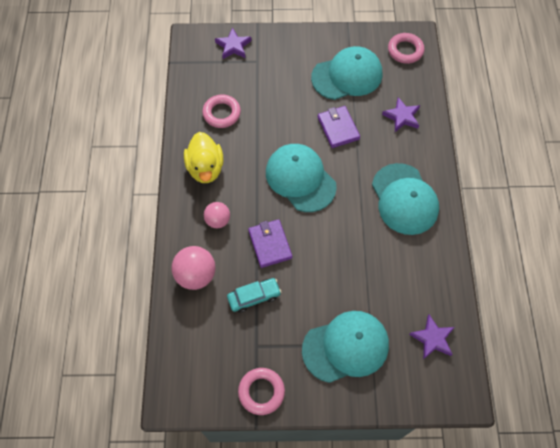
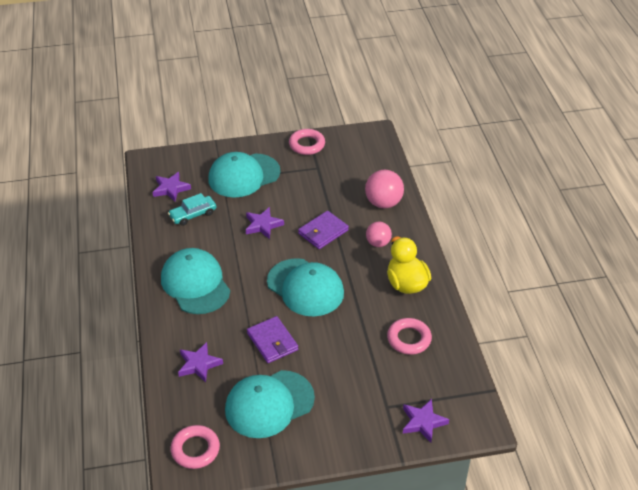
camera: 170 degrees right, 20 degrees down
turquoise car [227,278,281,313] -> turquoise car moved to [168,193,216,226]
purple wallet [248,219,292,268] -> purple wallet turned 75 degrees clockwise [298,211,349,249]
none -> purple star [246,207,284,239]

